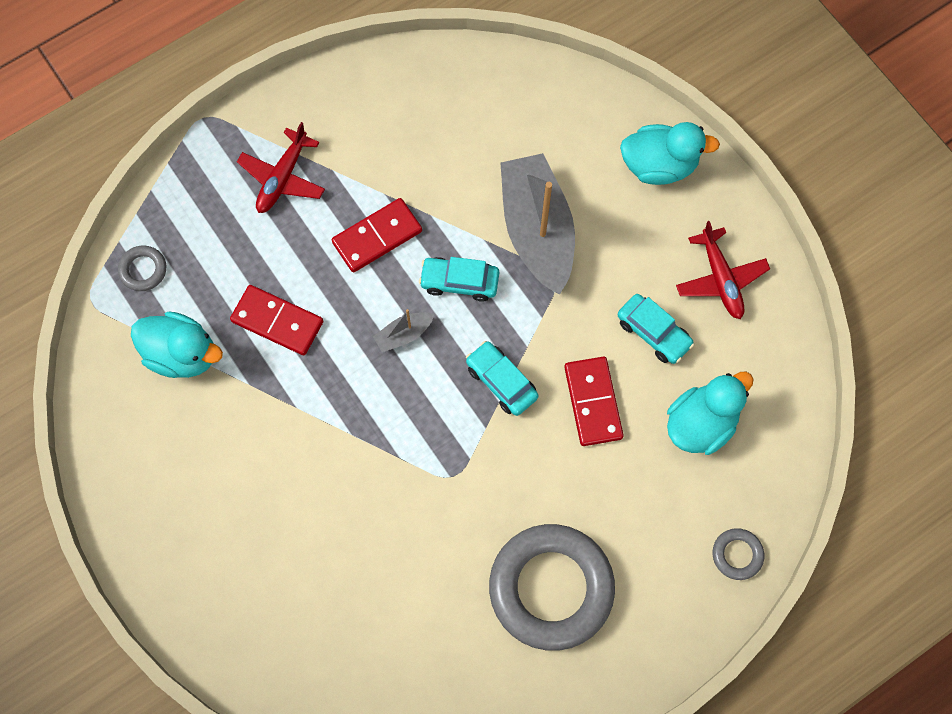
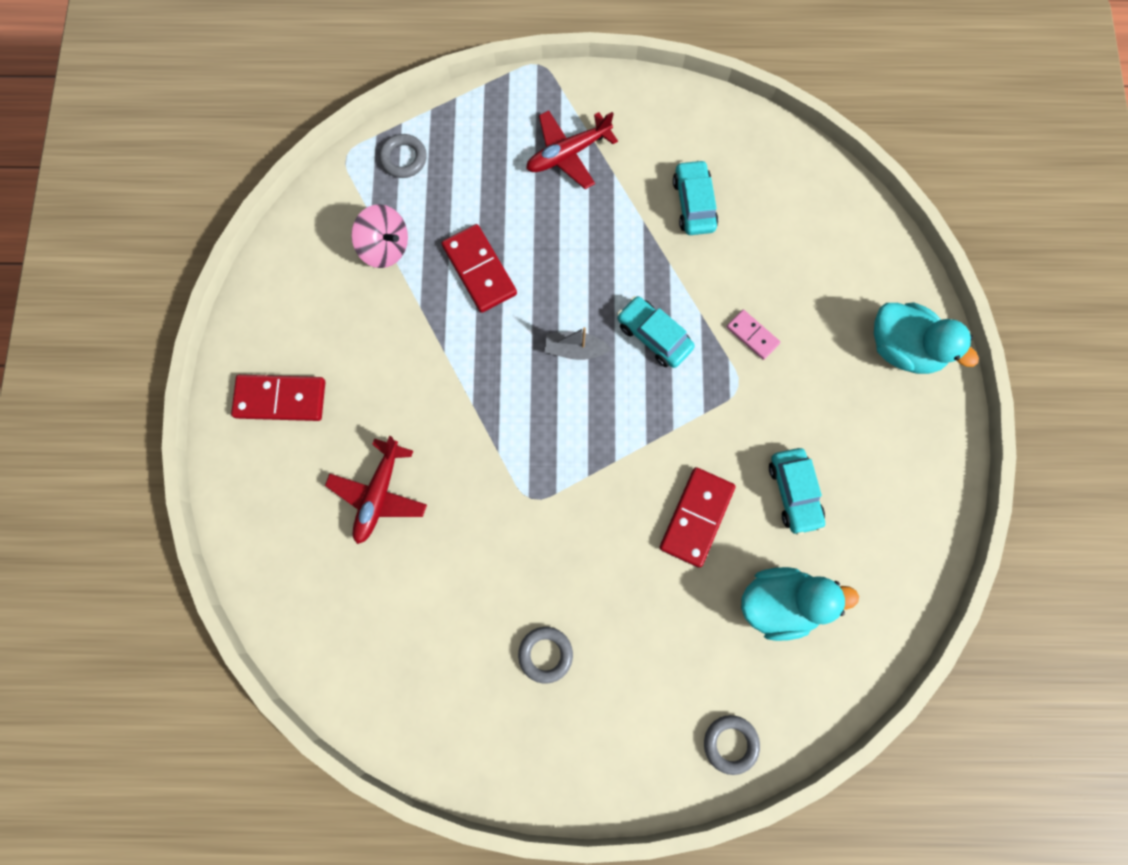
camera: 35 degrees right, 5 degrees up
turquoise duck [131,311,223,378] -> pink spinning top [351,204,408,268]
red domino [332,198,422,272] -> red domino moved to [231,375,325,421]
turquoise car [466,341,538,416] -> turquoise car moved to [673,159,718,235]
grey ring [489,524,615,651] -> grey ring [518,627,573,684], size x0.42
grey boat [500,153,575,295] -> pink domino [727,310,780,360]
red plane [676,221,770,319] -> red plane moved to [325,436,427,544]

